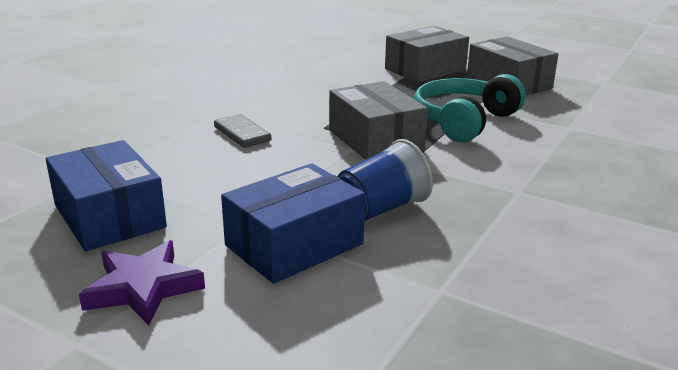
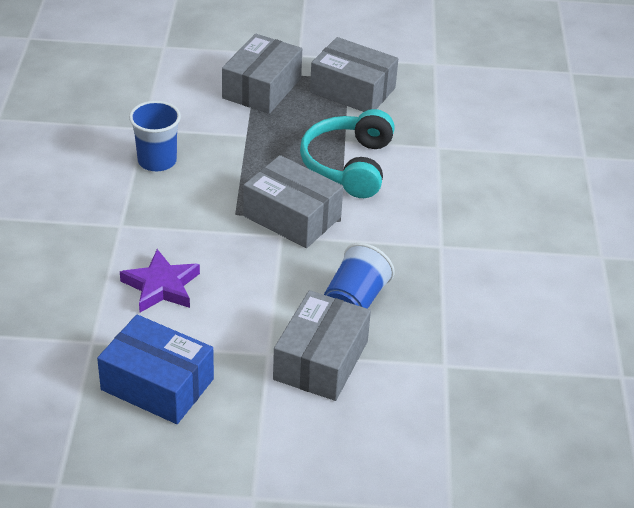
camera: 30 degrees left, 15 degrees up
purple star [79,240,205,326] -> purple star moved to [120,249,200,312]
grey domino [214,114,271,148] -> none
blue box [221,163,365,284] -> grey box [273,290,371,401]
none -> blue cup [129,101,181,171]

